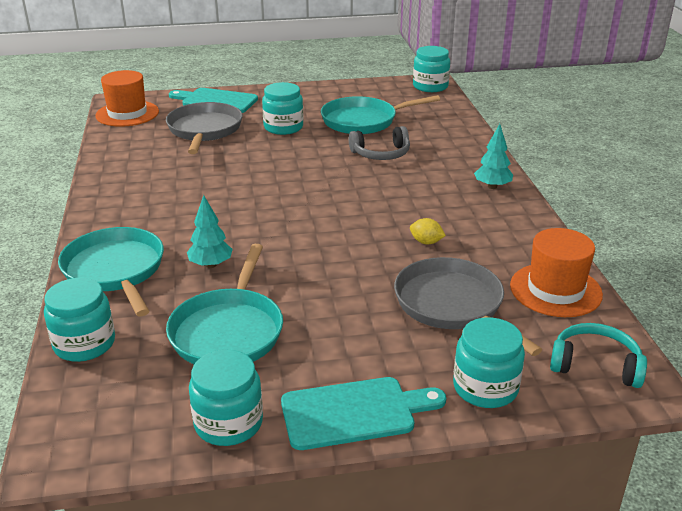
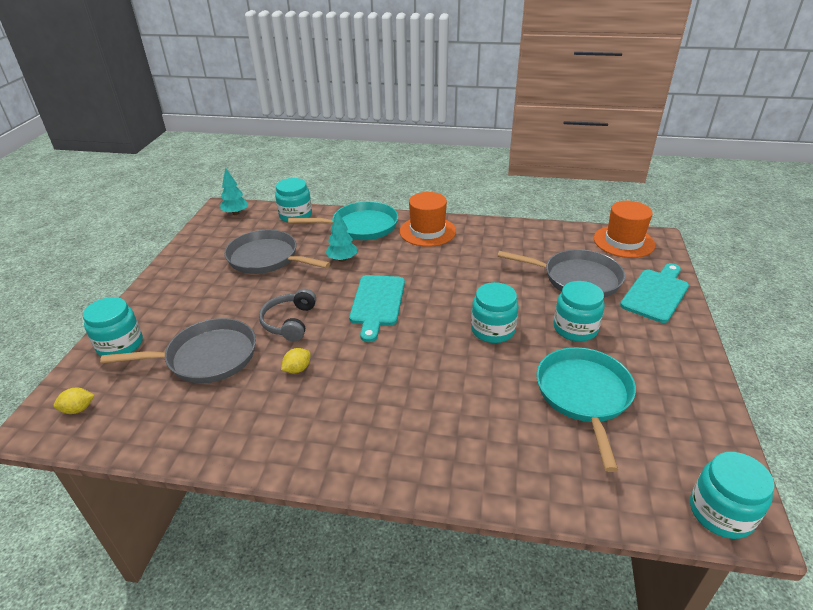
camera: 110 degrees right, 5 degrees up
turquoise pan [166,244,283,364] -> grey pan [224,230,330,274]
turquoise jar [189,350,263,446] -> turquoise jar moved to [471,282,519,343]
turquoise cutting board [281,377,446,450] -> turquoise cutting board moved to [349,275,405,342]
grey headphones [349,126,410,160] -> grey headphones moved to [259,289,316,342]
turquoise tree [474,124,513,189] -> turquoise tree moved to [220,167,249,215]
orange hat [510,228,603,317] -> orange hat moved to [399,192,456,247]
turquoise headphones [550,323,647,388] -> yellow lemon [54,388,95,414]

